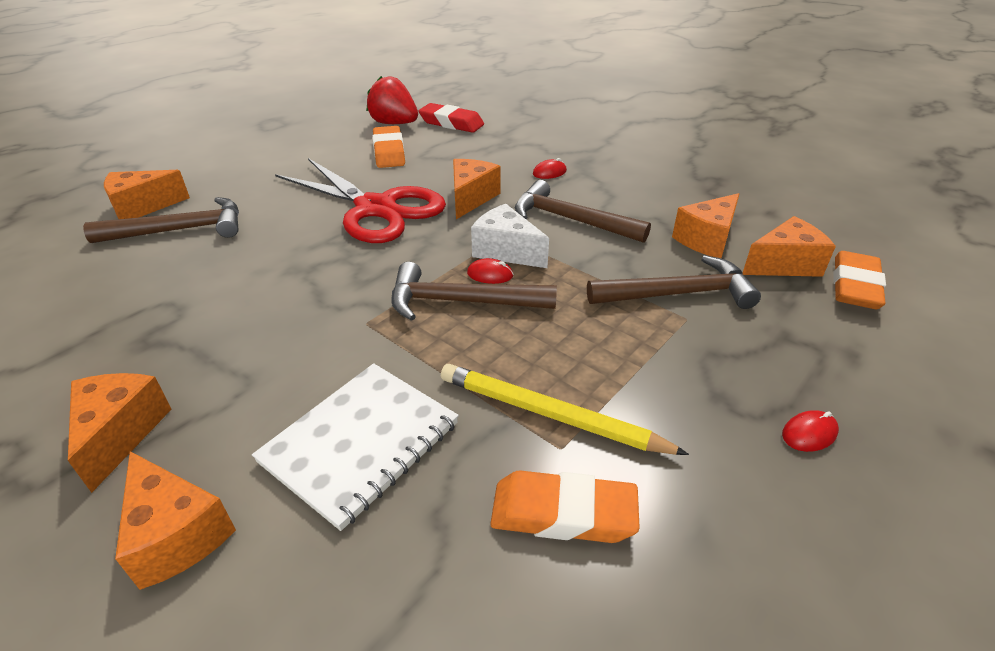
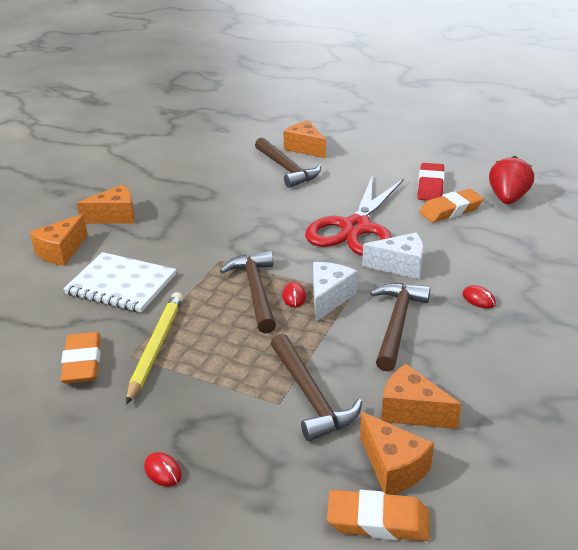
camera: 75 degrees right, 5 degrees down
red eraser [418,103,484,133] -> red eraser moved to [417,163,445,201]
orange cheese [453,159,501,219] -> white cheese [362,232,424,279]

